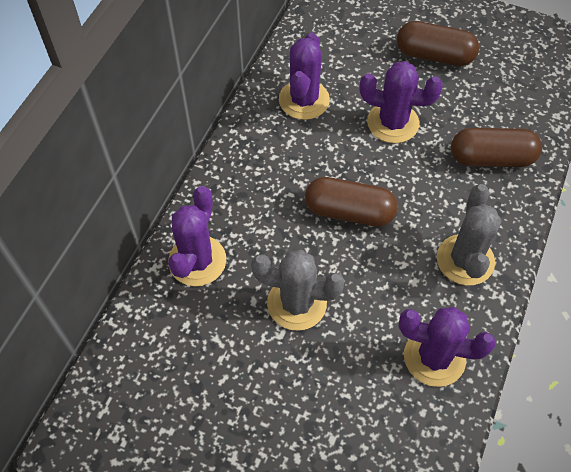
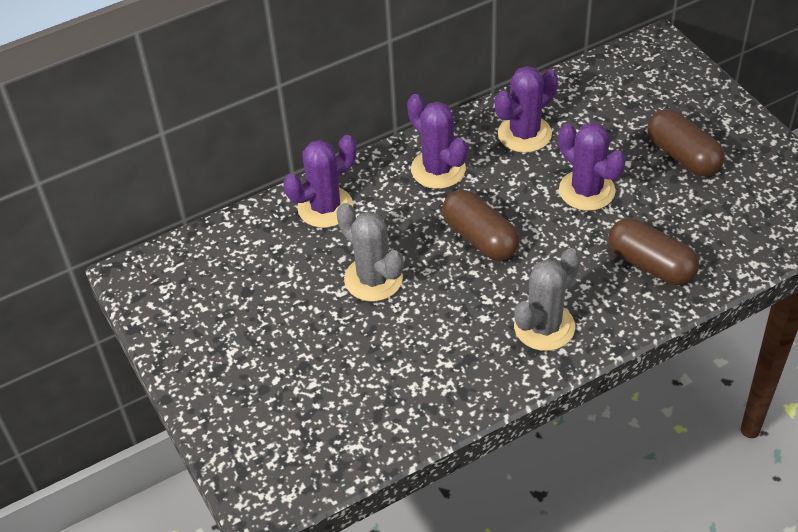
camera: 40 degrees right, 10 degrees down
purple cactus [398,307,496,387] -> purple cactus moved to [407,94,468,189]

